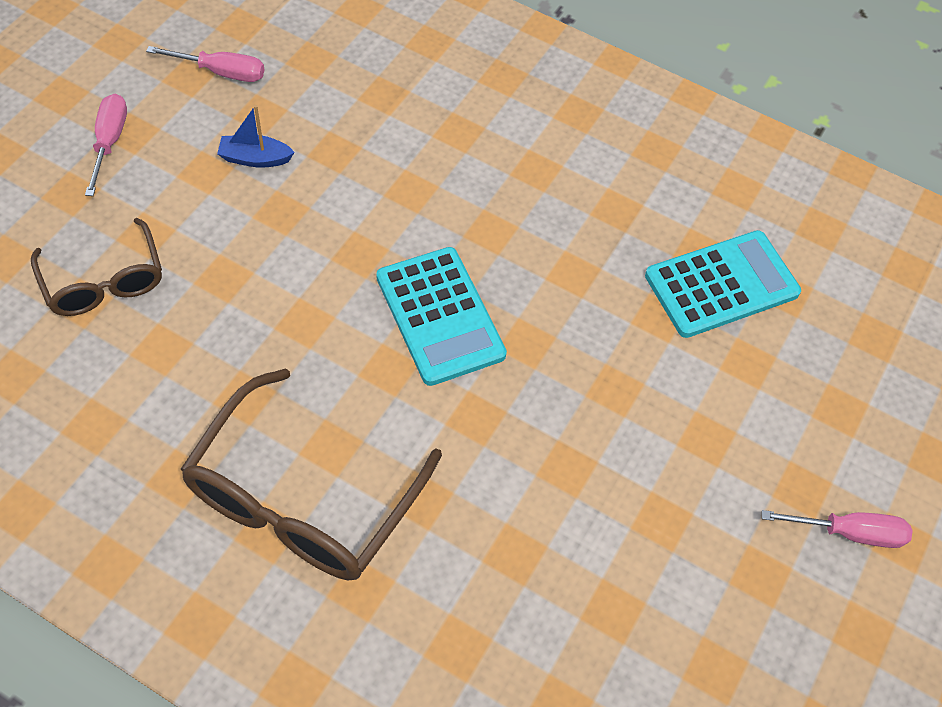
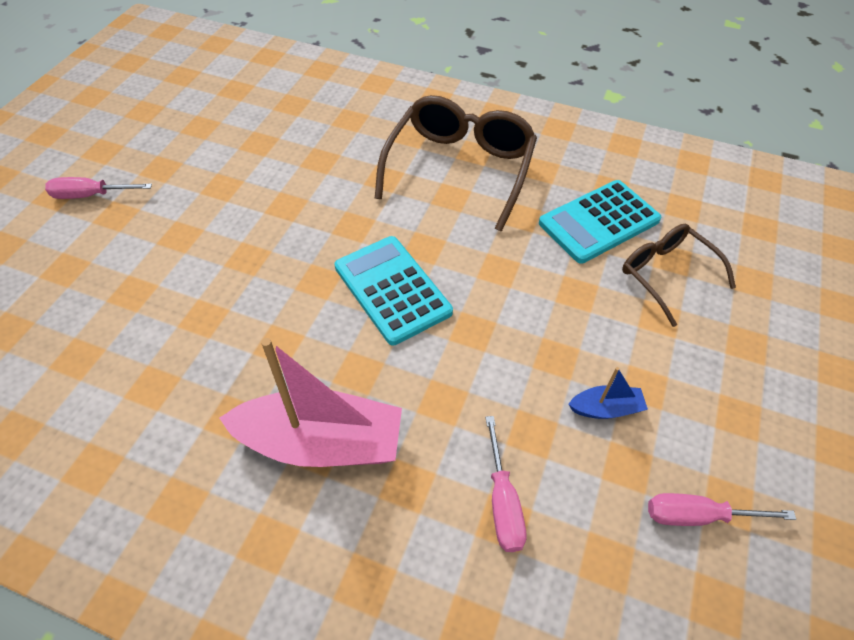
camera: 175 degrees right, 5 degrees down
pink screwdriver [85,94,127,196] -> pink screwdriver moved to [485,416,526,552]
turquoise calculator [645,230,801,338] -> turquoise calculator moved to [539,180,661,264]
none -> pink boat [219,338,402,467]

